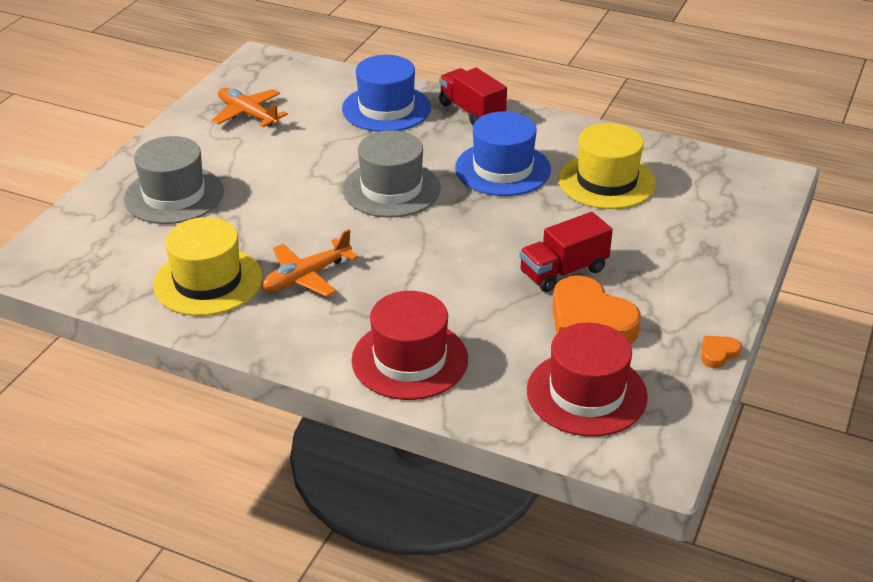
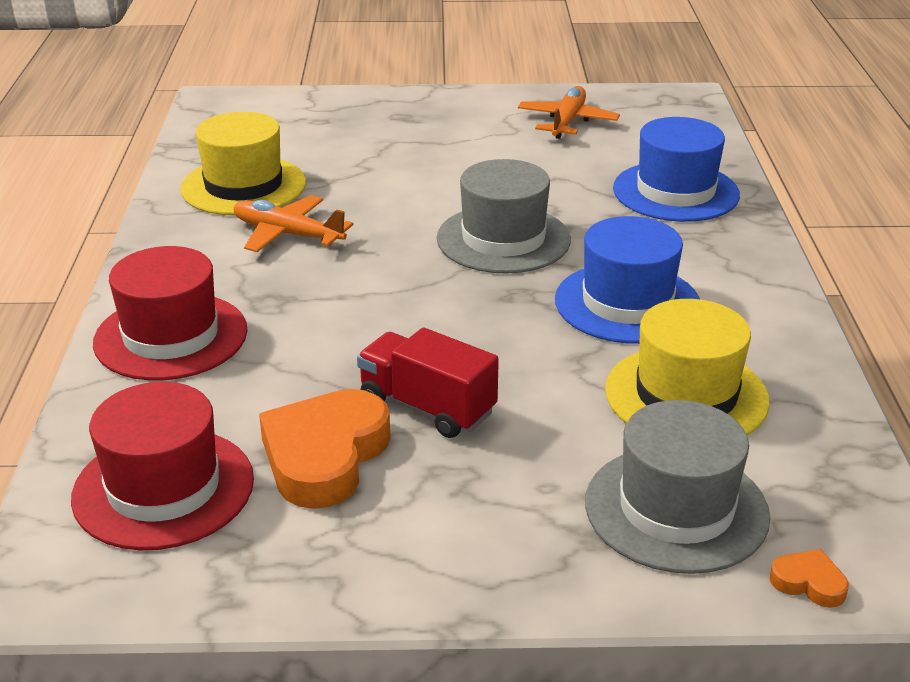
camera: 65 degrees right, 5 degrees down
grey hat [124,136,224,224] -> grey hat moved to [585,400,770,574]
red truck [439,68,507,126] -> none
orange heart [701,336,741,368] -> orange heart moved to [770,549,849,608]

